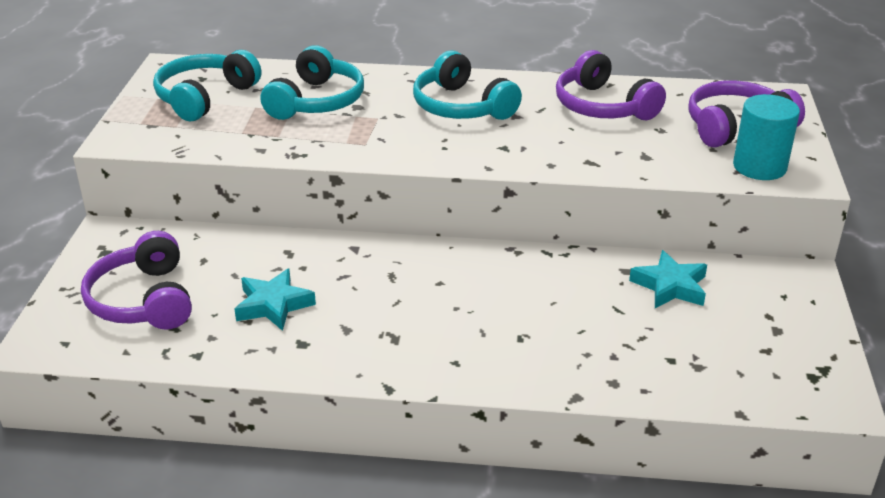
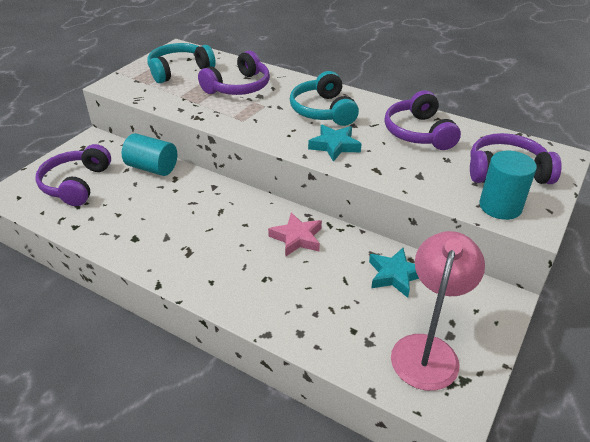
camera: 25 degrees right, 5 degrees up
turquoise star [235,269,316,331] -> turquoise star moved to [308,125,361,162]
turquoise headphones [261,45,364,120] -> purple headphones [198,51,270,95]
none -> turquoise cylinder [122,133,177,176]
none -> pink star [268,212,322,257]
none -> pink lamp [391,231,485,391]

